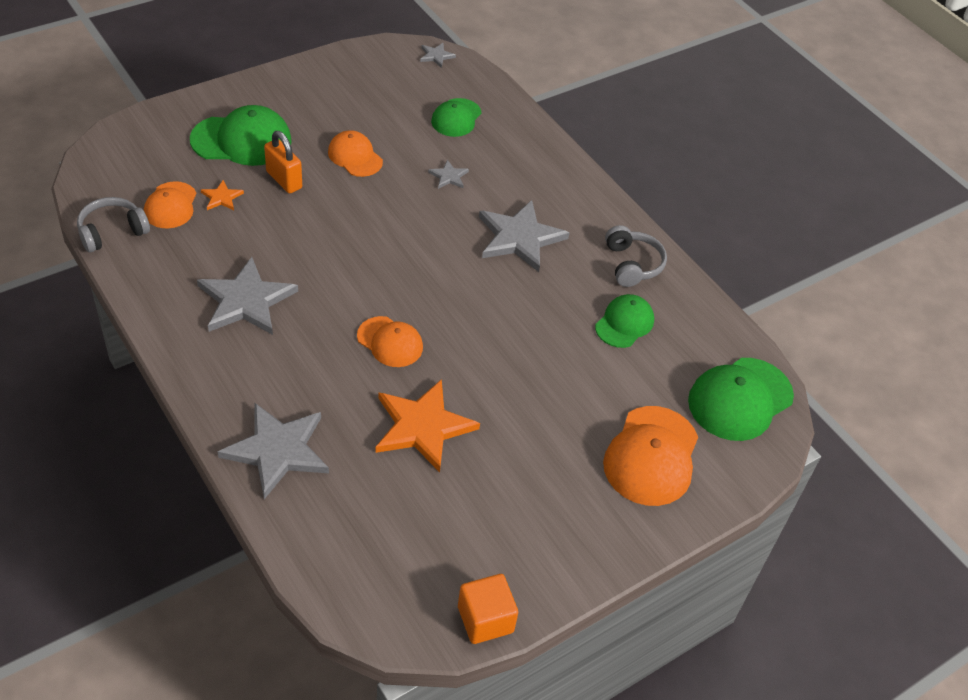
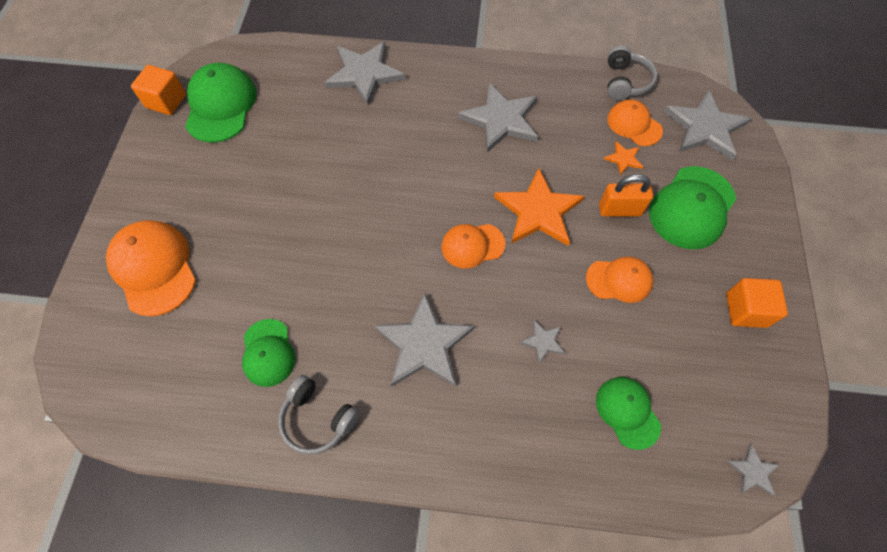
camera: 135 degrees right, 15 degrees up
orange cap [357,316,423,367] -> orange cap moved to [441,224,505,269]
orange star [375,379,480,472] -> orange star moved to [494,168,585,246]
green cap [688,358,794,441] -> green cap moved to [185,63,256,143]
none -> grey star [664,90,751,161]
none -> orange cube [726,278,788,328]

